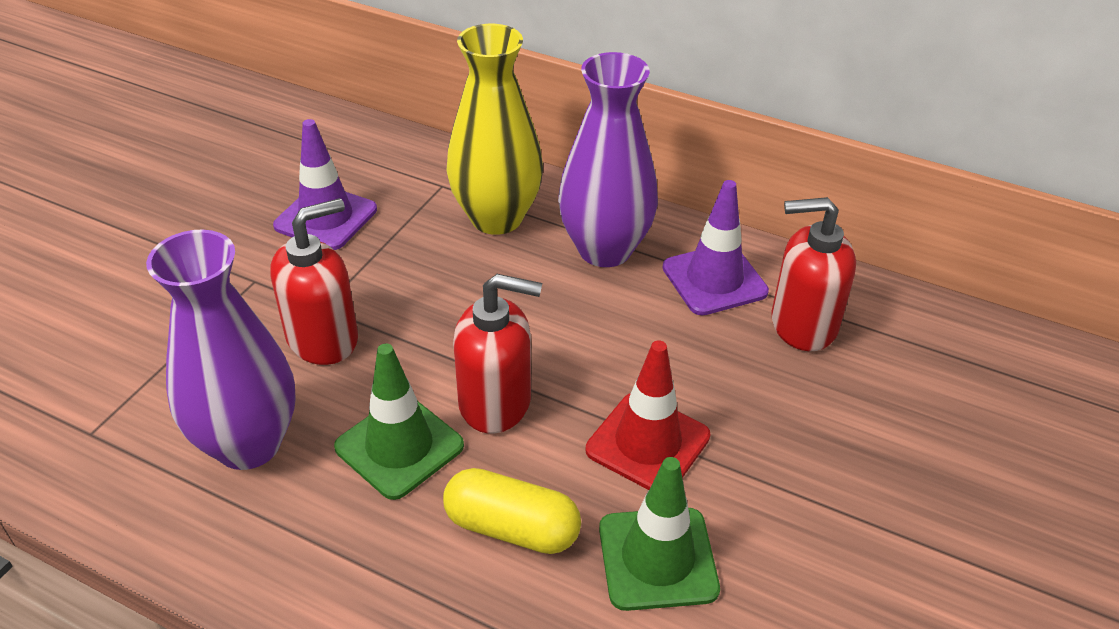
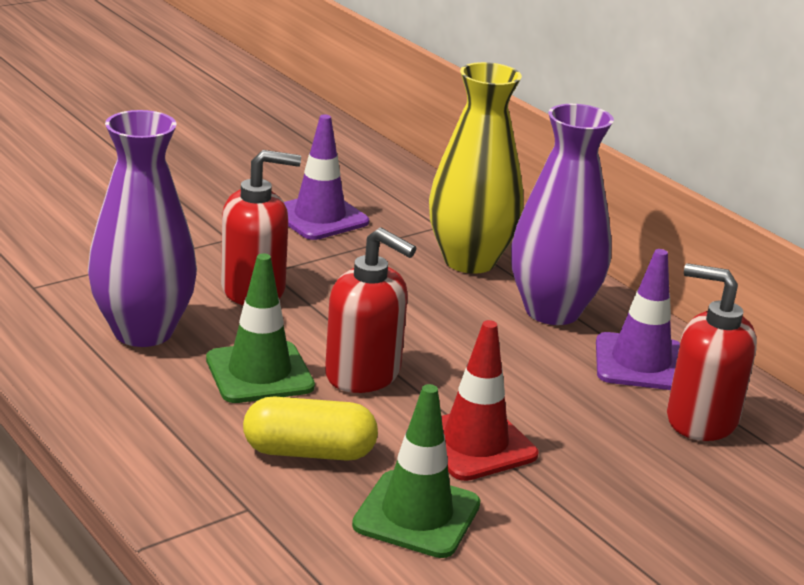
camera: 25 degrees right, 15 degrees down
yellow capsule [443,468,581,554] -> yellow capsule turned 45 degrees counterclockwise [243,396,378,461]

